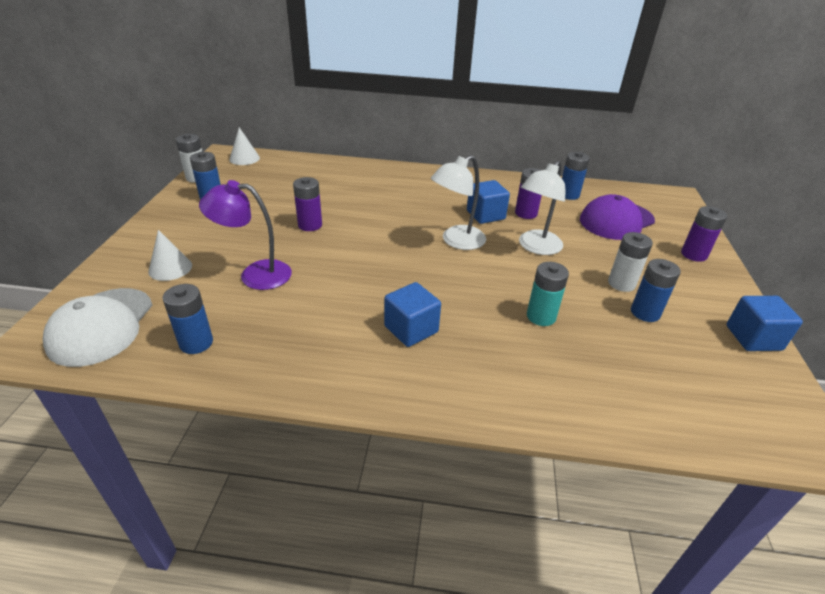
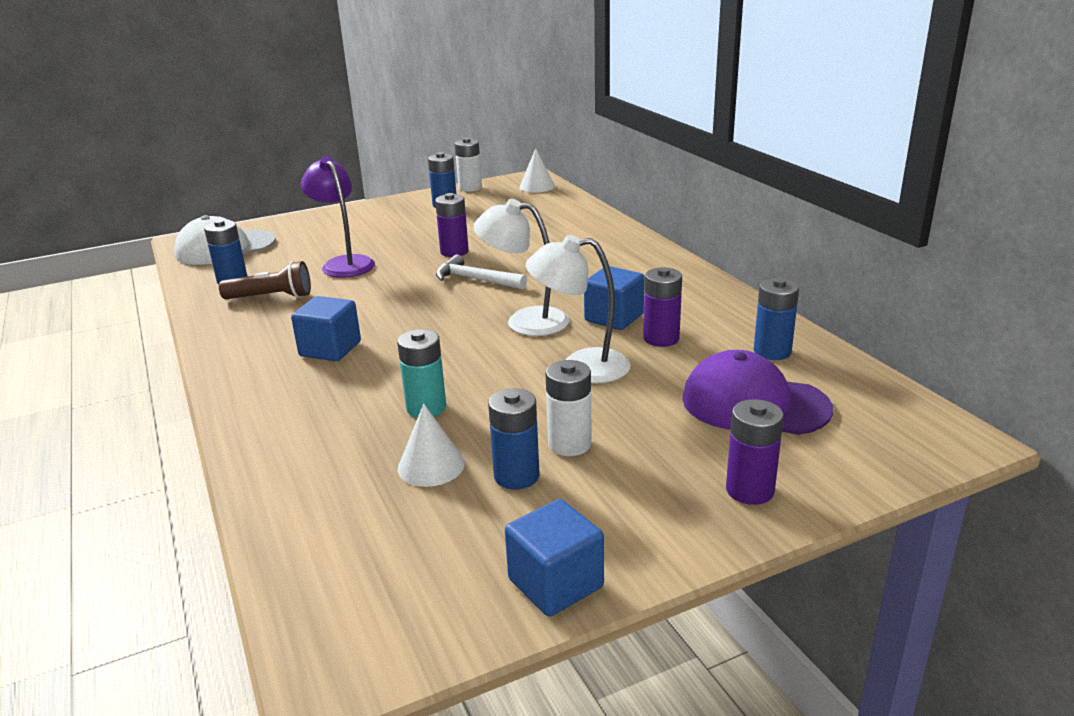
camera: 60 degrees right, 10 degrees down
white cone [148,230,192,281] -> white cone moved to [398,404,465,487]
none -> brown flashlight [219,261,311,299]
none -> white hammer [436,255,527,290]

